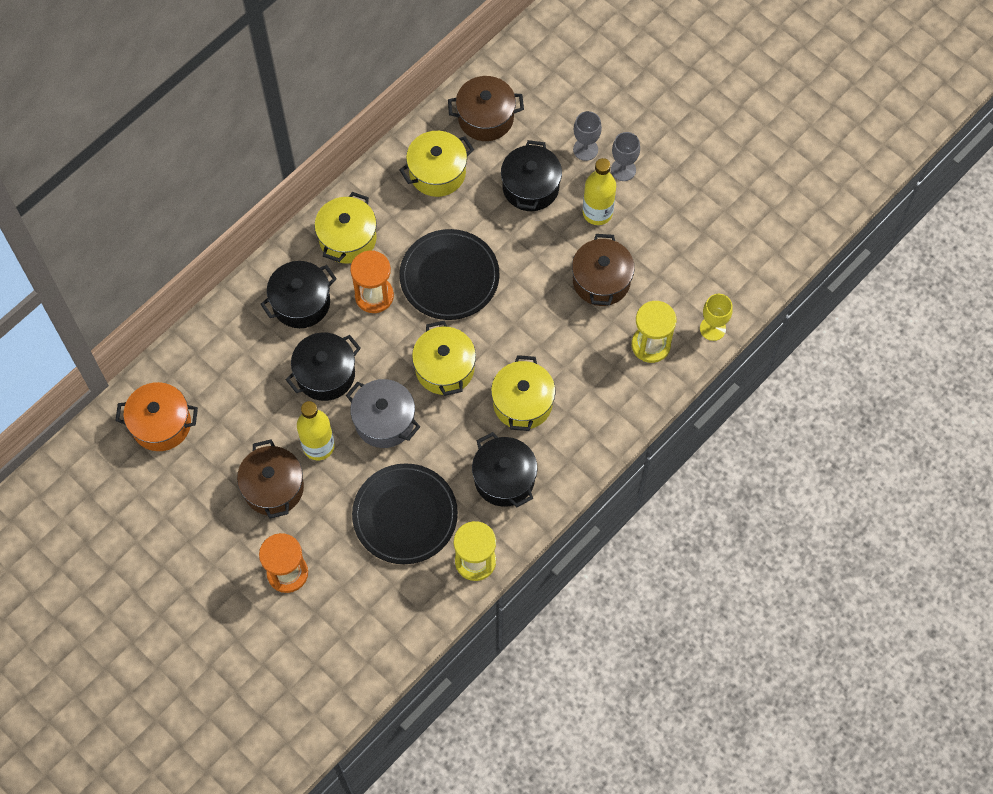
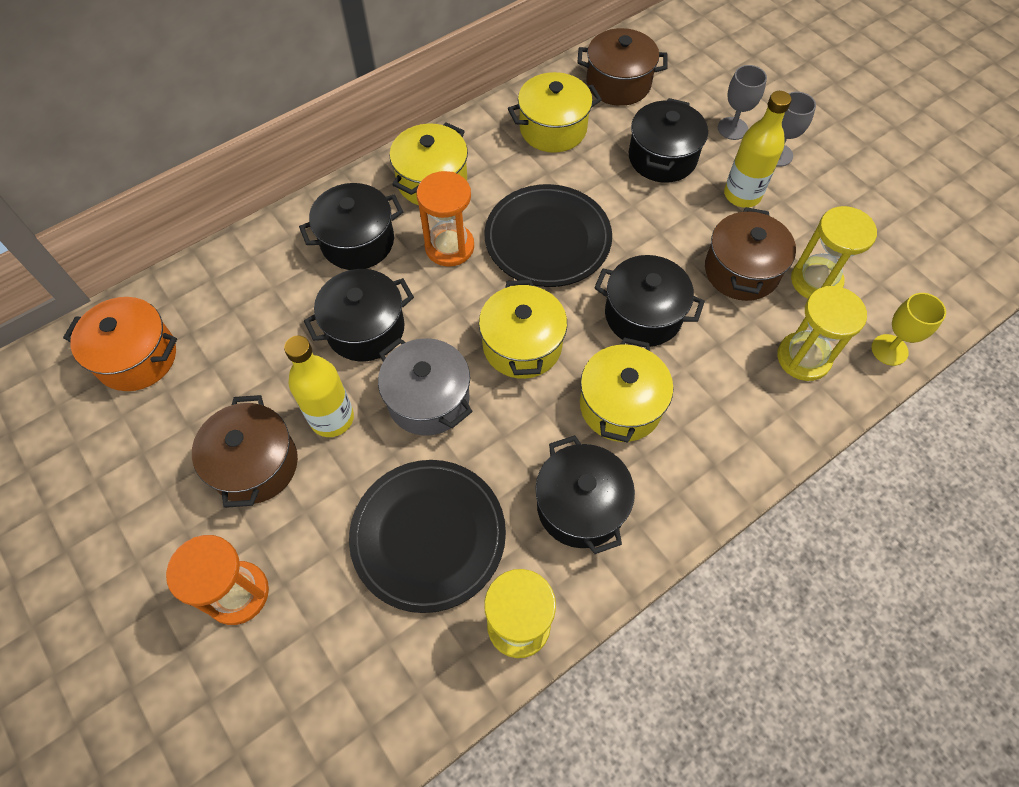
camera: 10 degrees right, 5 degrees down
none -> black pot [594,255,705,347]
none -> yellow hourglass [791,206,877,299]

